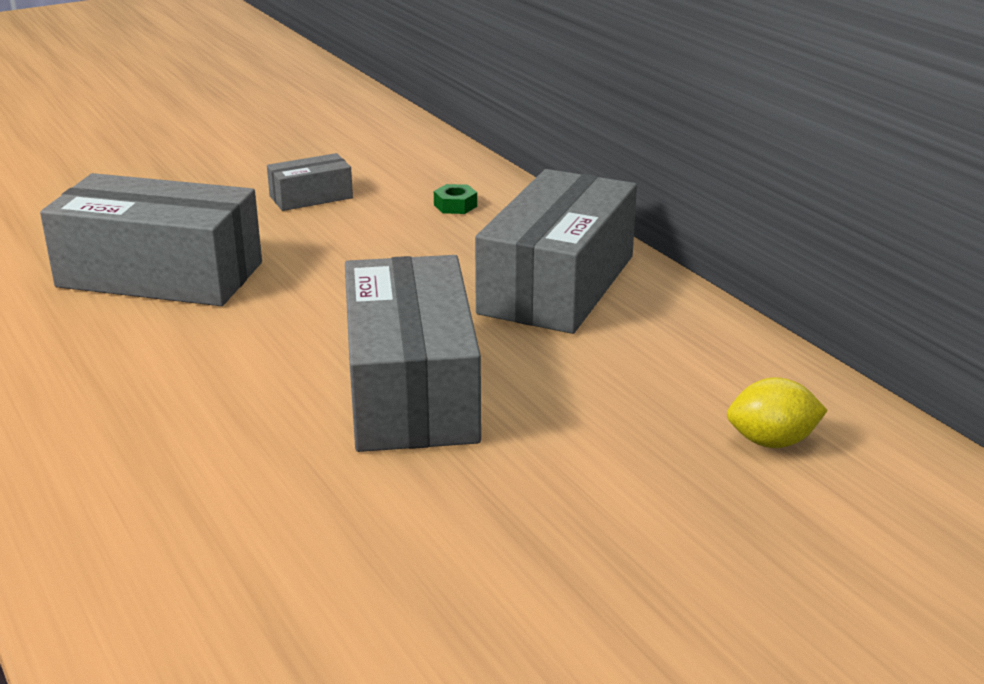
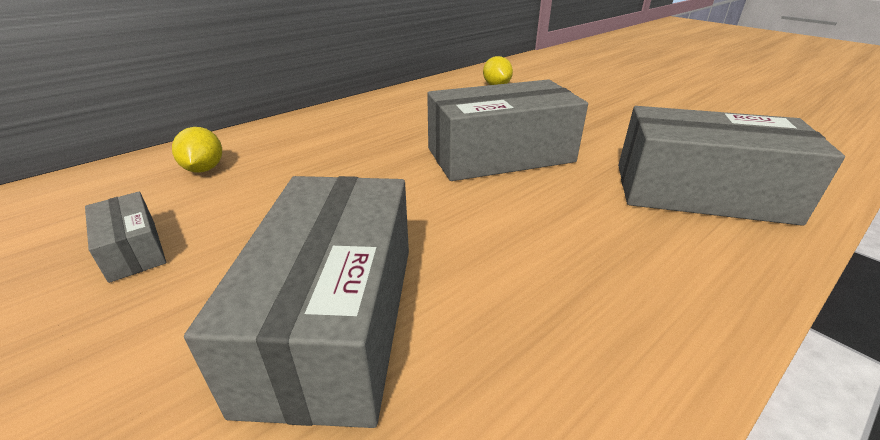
camera: 100 degrees left, 5 degrees up
green nut [434,184,477,214] -> yellow lemon [172,127,222,172]
grey box [475,169,637,334] -> grey box moved to [618,106,845,226]

